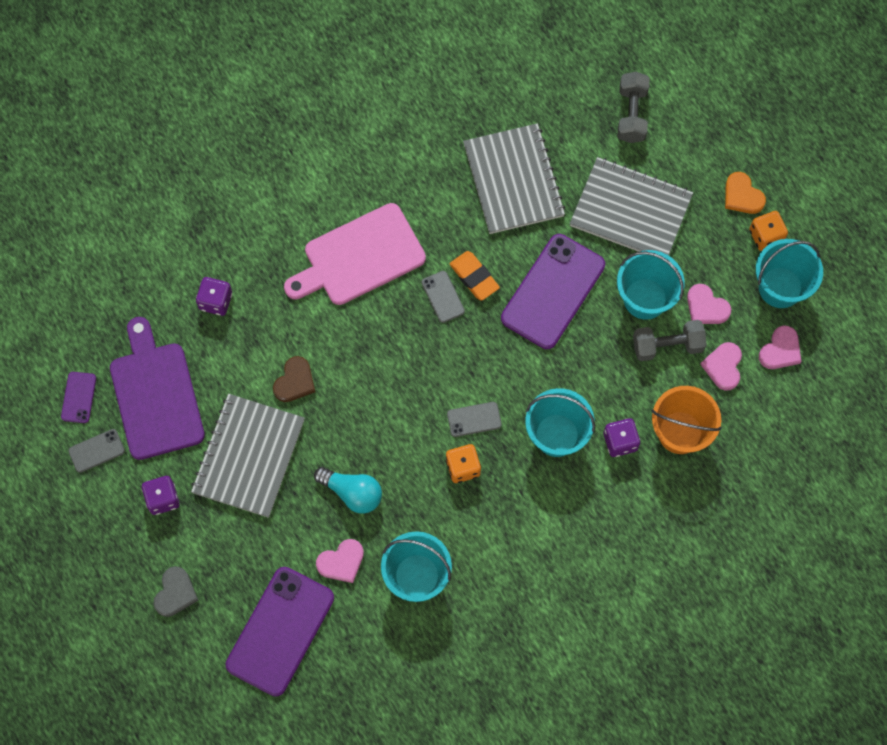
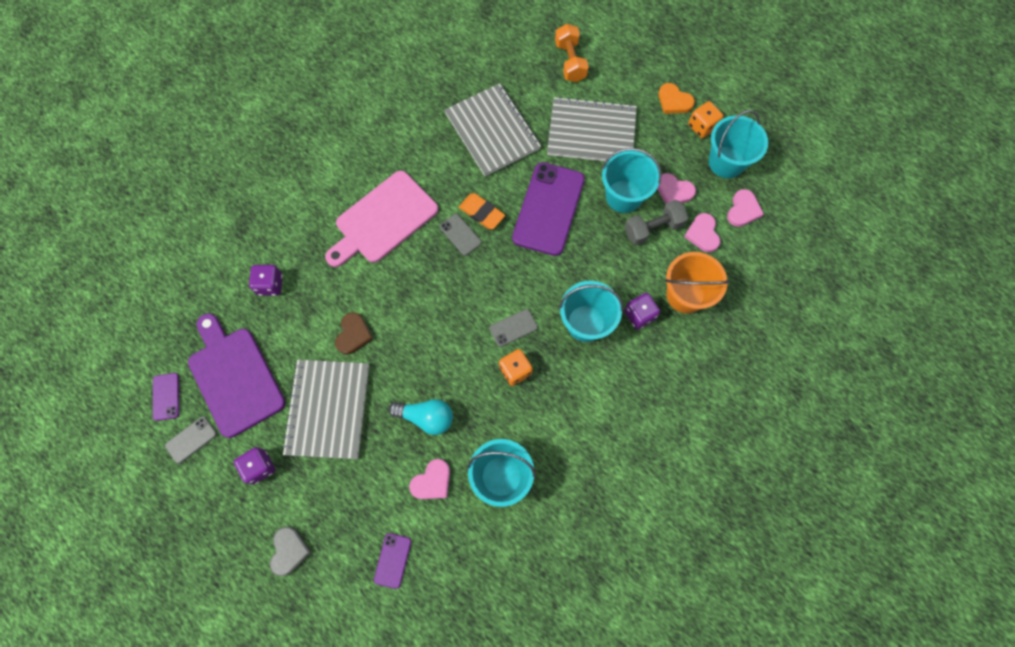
camera: 15 degrees left, 0 degrees up
purple phone [226,567,334,697] -> purple phone [374,533,411,589], size x0.45
grey dumbbell [617,72,650,143] -> orange dumbbell [555,24,589,82]

